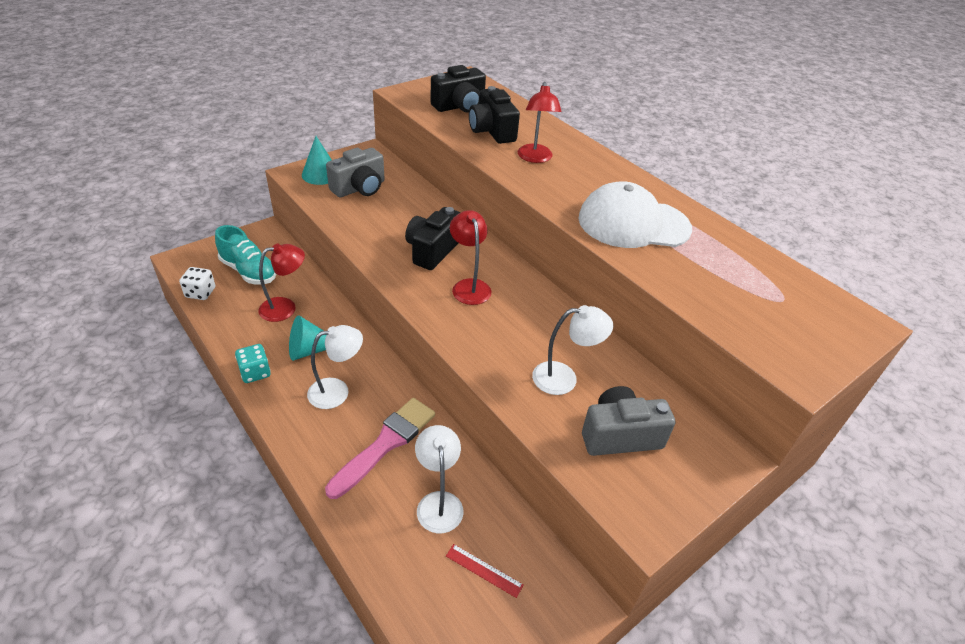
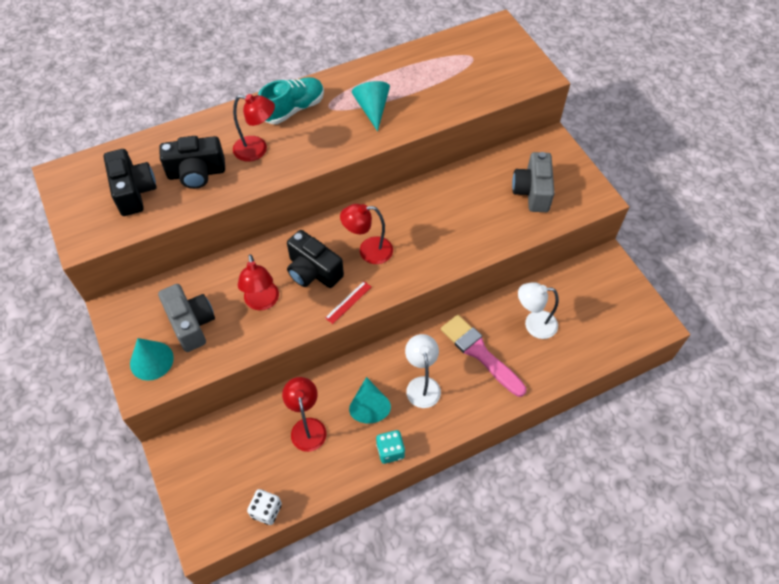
camera: 75 degrees left, 15 degrees up
turquoise shoe [215,225,276,285] -> turquoise shoe moved to [258,77,324,124]
red ruler [446,544,524,598] -> red ruler moved to [325,281,371,324]
white lamp [532,305,613,395] -> none
white cap [578,181,692,248] -> turquoise cone [352,81,390,131]
none -> red lamp [238,254,279,311]

